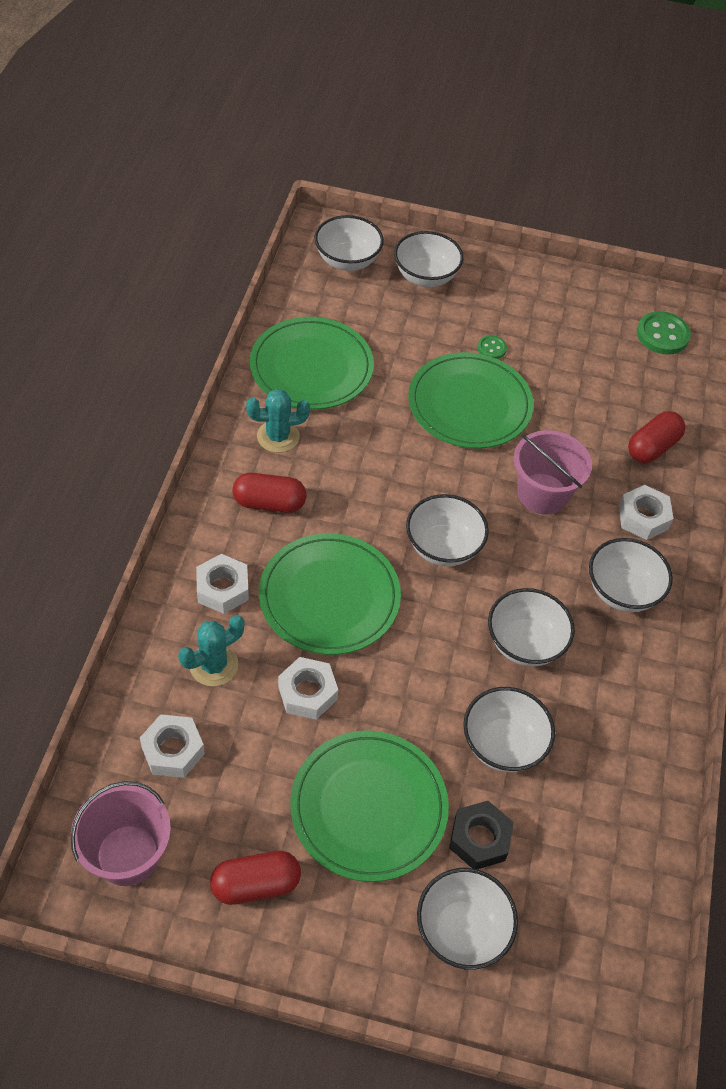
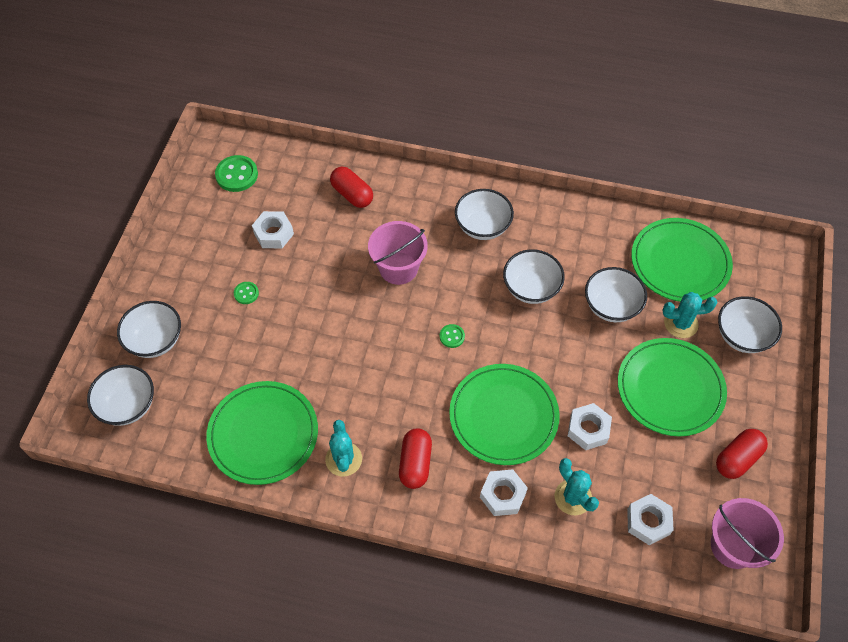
camera: 85 degrees left, 5 degrees up
red capsule [210,851,301,905] -> red capsule turned 60 degrees clockwise [716,429,768,479]
white bowl [406,494,489,566] -> green button [440,324,465,348]
green plate [408,352,534,449] -> green plate moved to [631,218,733,302]
black nut [449,801,513,869] -> turquoise cactus [662,292,717,338]
white nut [619,485,673,540] -> white nut moved to [252,211,294,248]

